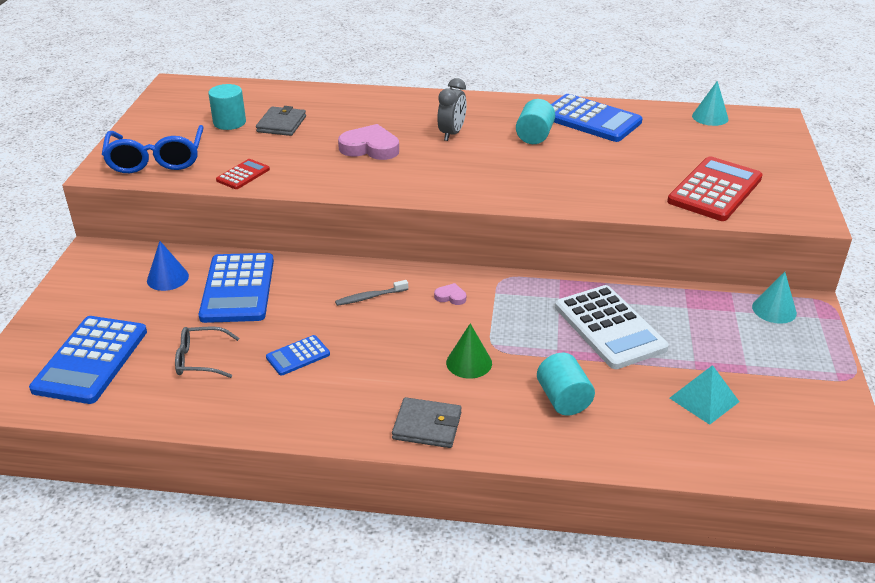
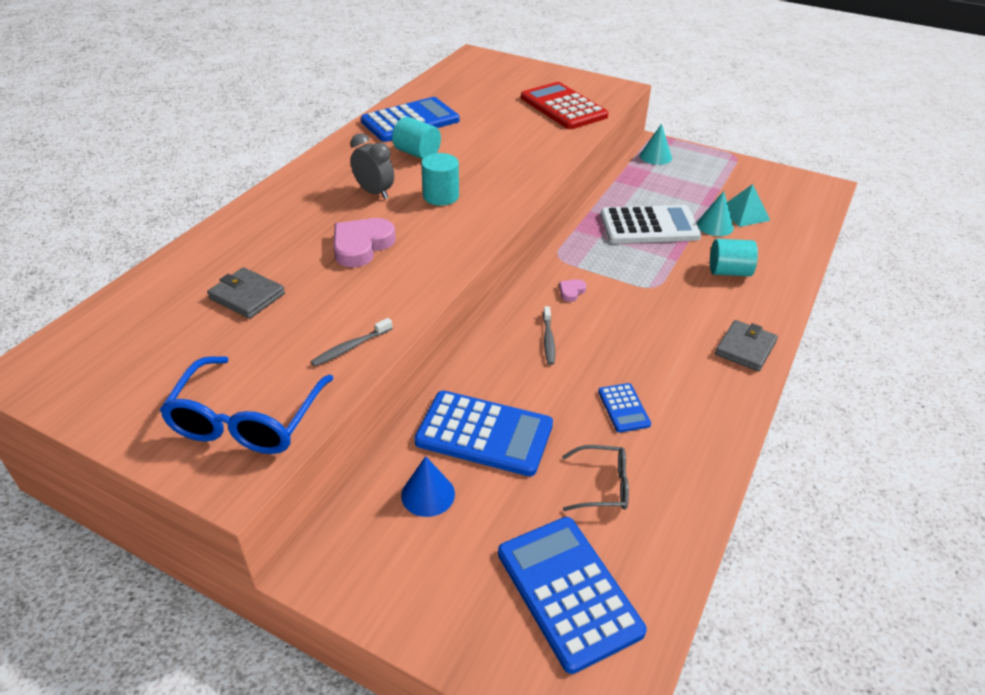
camera: 70 degrees left, 5 degrees up
blue calculator [29,316,147,404] -> blue calculator turned 150 degrees counterclockwise [498,517,647,674]
blue glasses [102,125,204,173] -> blue glasses turned 90 degrees clockwise [159,356,334,454]
grey glasses [175,326,239,378] -> grey glasses turned 105 degrees counterclockwise [562,445,629,511]
turquoise cylinder [208,84,246,130] -> turquoise cylinder moved to [421,153,459,206]
red calculator [216,159,270,189] -> grey toothbrush [311,318,393,367]
green cone [446,323,492,379] -> none
turquoise cone [692,81,728,126] -> turquoise cone moved to [697,191,734,236]

